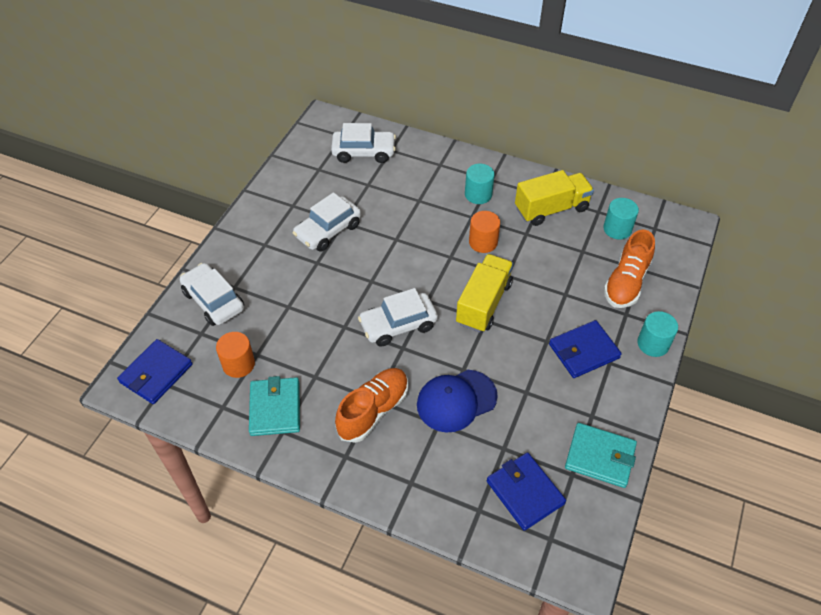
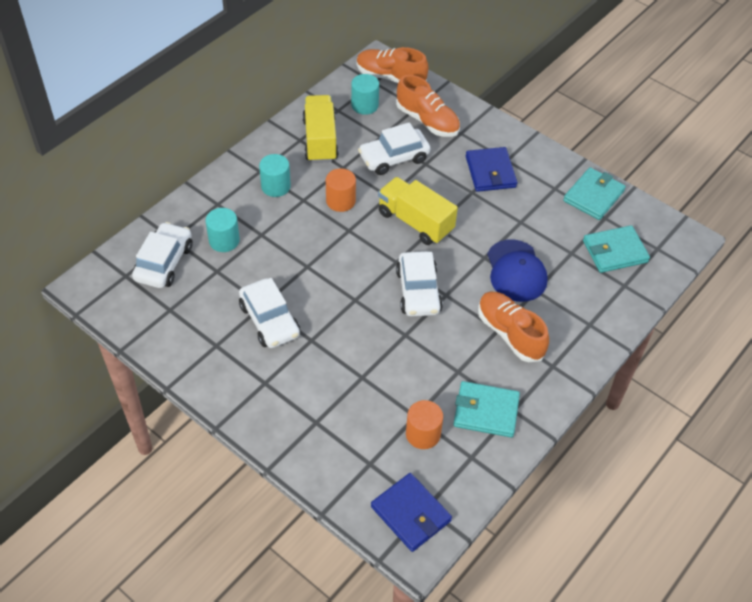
camera: 75 degrees left, 0 degrees up
white car [180,263,244,326] -> white car moved to [358,122,430,175]
blue wallet [487,452,566,531] -> turquoise wallet [583,225,650,273]
turquoise cylinder [637,311,678,357] -> turquoise cylinder moved to [205,208,240,252]
none -> orange shoe [356,47,428,83]

